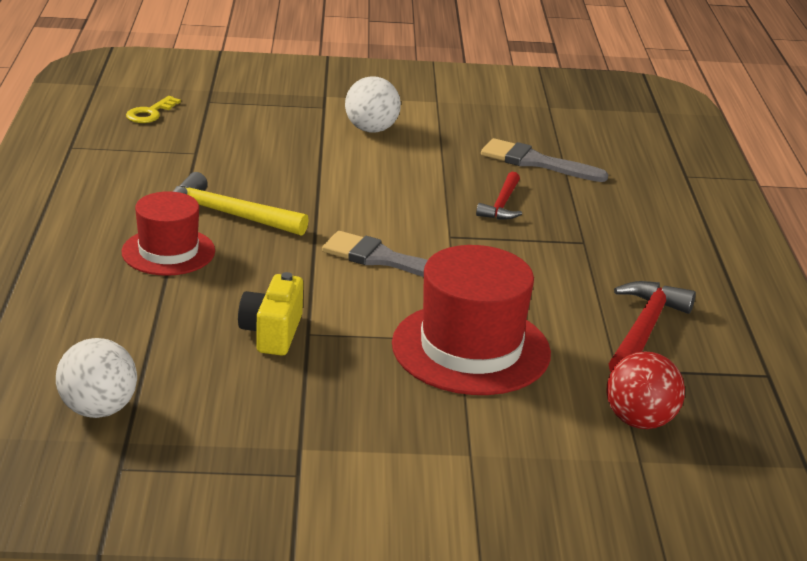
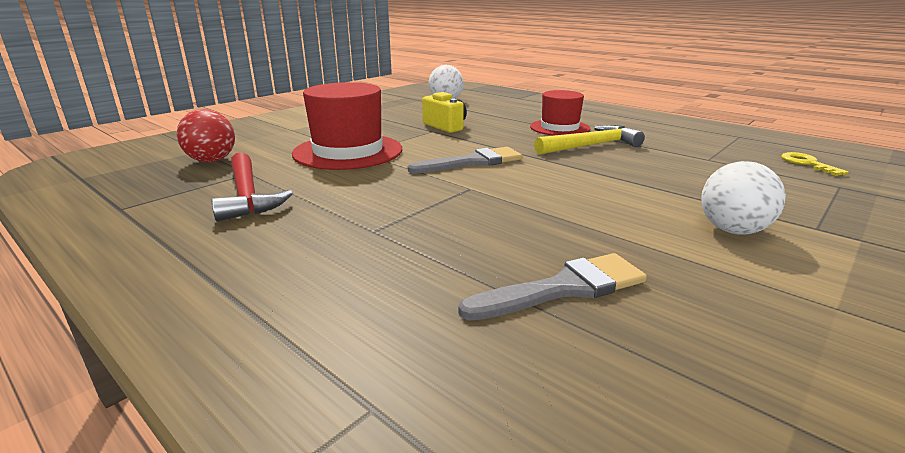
camera: 135 degrees right, 5 degrees down
red hammer [476,172,522,219] -> none

